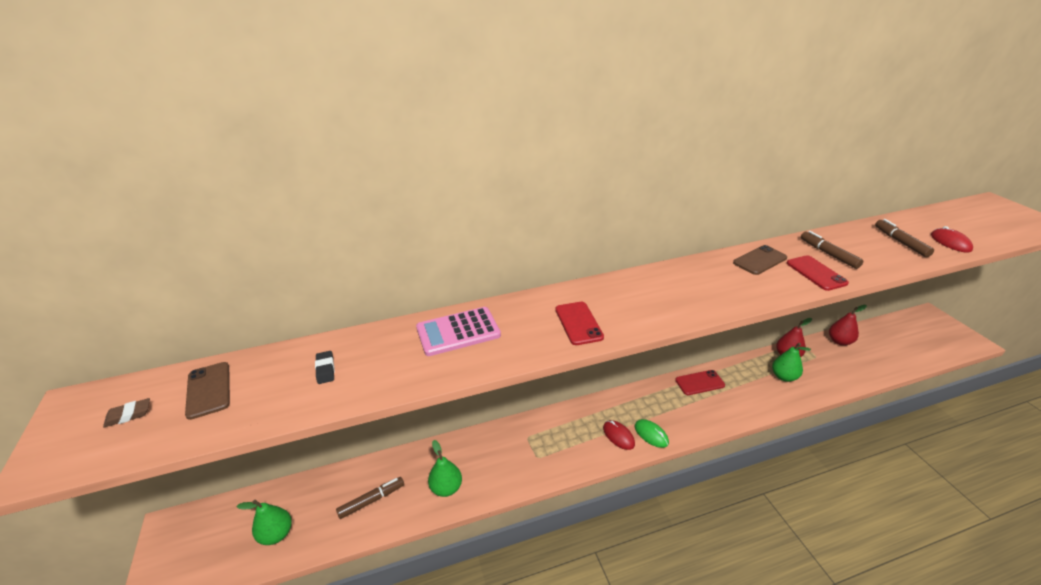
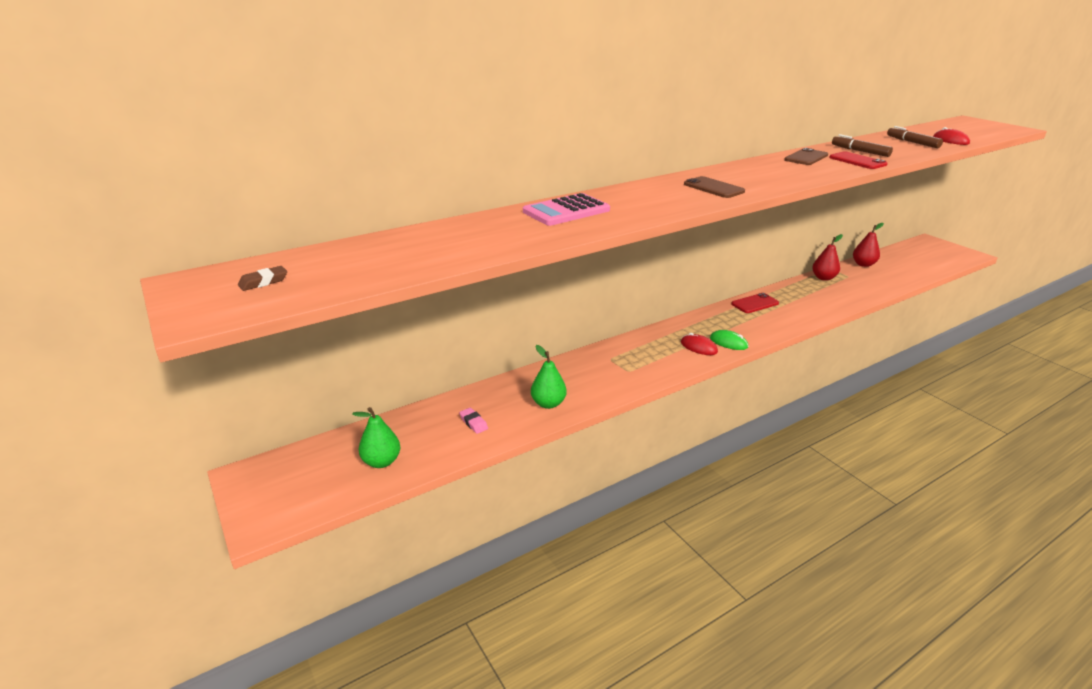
camera: 15 degrees left, 5 degrees down
brown phone [185,362,230,420] -> brown phone moved to [684,176,745,198]
black eraser [315,351,335,384] -> none
brown marker [336,477,404,519] -> pink eraser [459,408,488,434]
red phone [555,302,604,345] -> none
green pear [772,343,811,382] -> none

